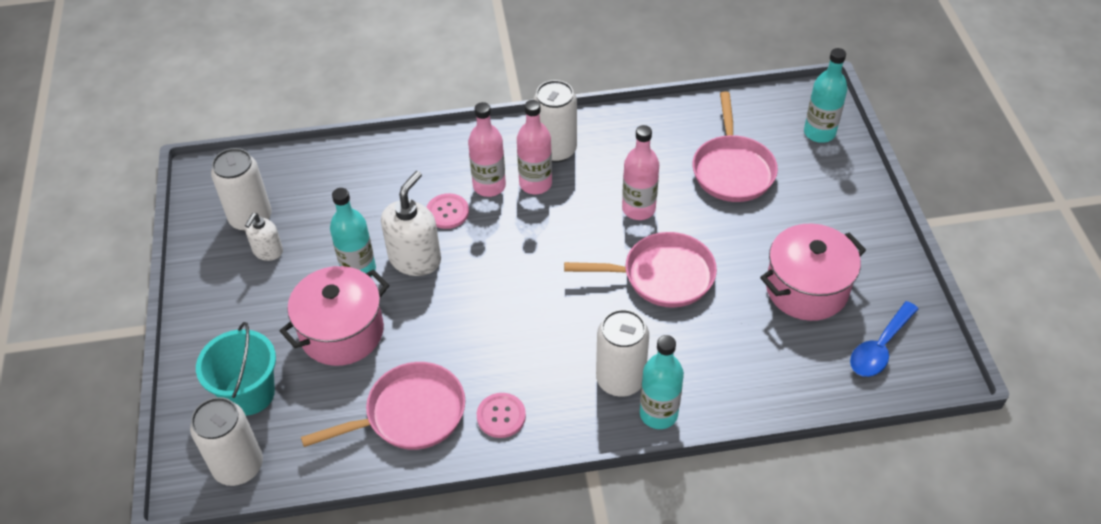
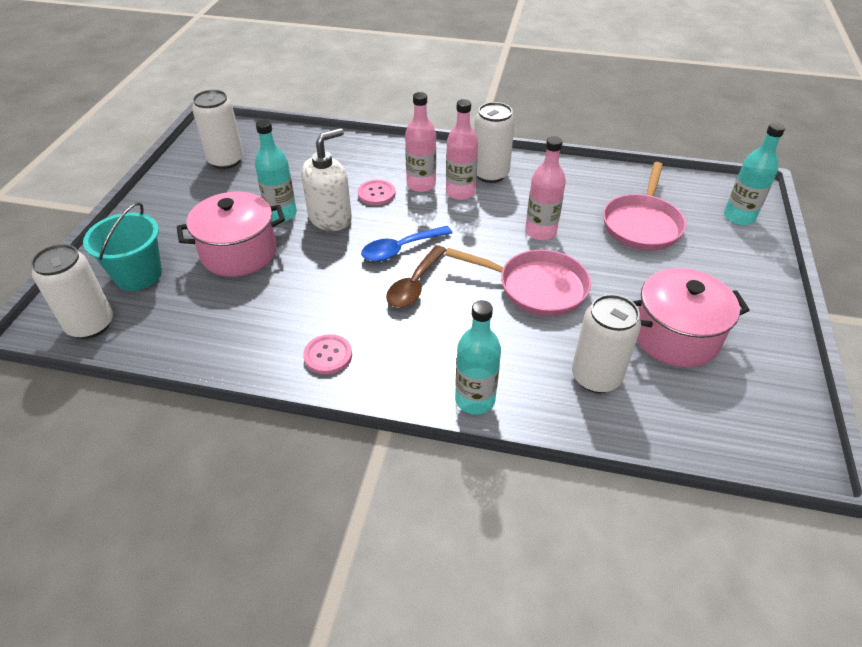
camera: 20 degrees right, 5 degrees down
white soap dispenser [245,213,283,261] -> none
pink pan [301,362,465,450] -> none
white can [596,309,649,397] -> white can moved to [572,294,641,393]
blue spoon [850,301,918,377] -> blue spoon moved to [361,226,452,262]
none -> brown spoon [386,245,447,308]

